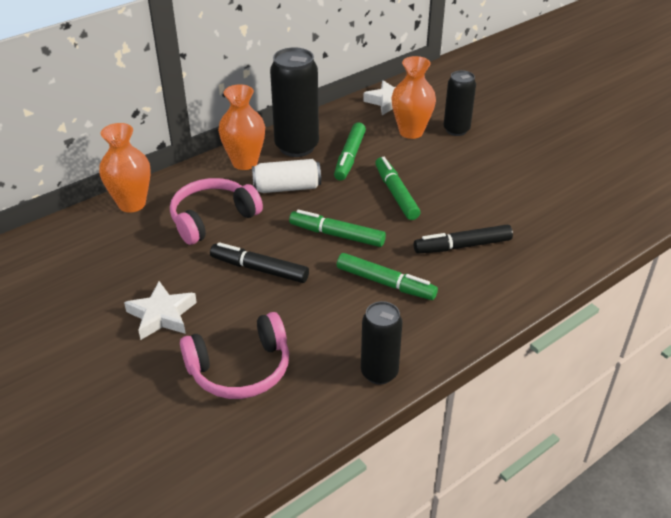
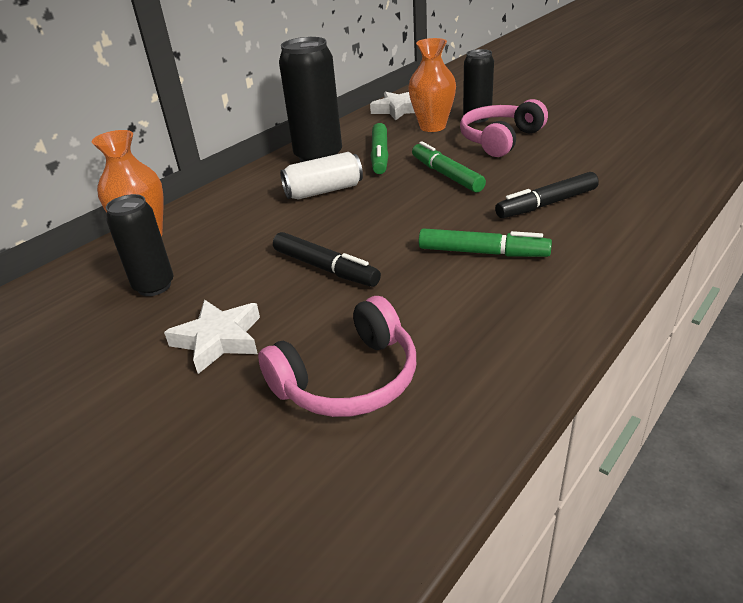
camera: 10 degrees left, 5 degrees down
pink headphones [170,178,263,245] -> pink headphones moved to [460,99,548,157]
black marker [210,242,309,283] -> black marker turned 150 degrees counterclockwise [273,232,381,287]
orange vase [218,84,265,170] -> none
green marker [289,210,386,247] -> none
black can [361,301,403,385] -> black can moved to [106,194,174,296]

